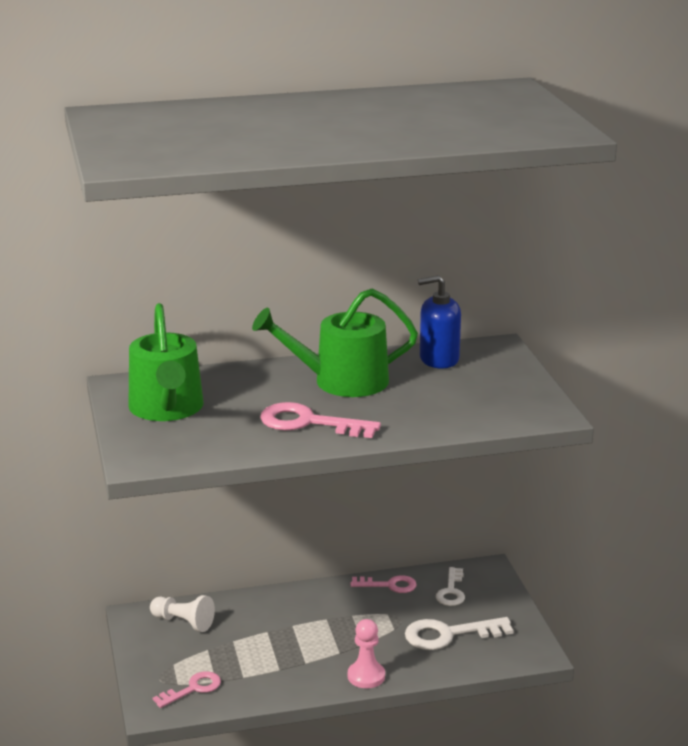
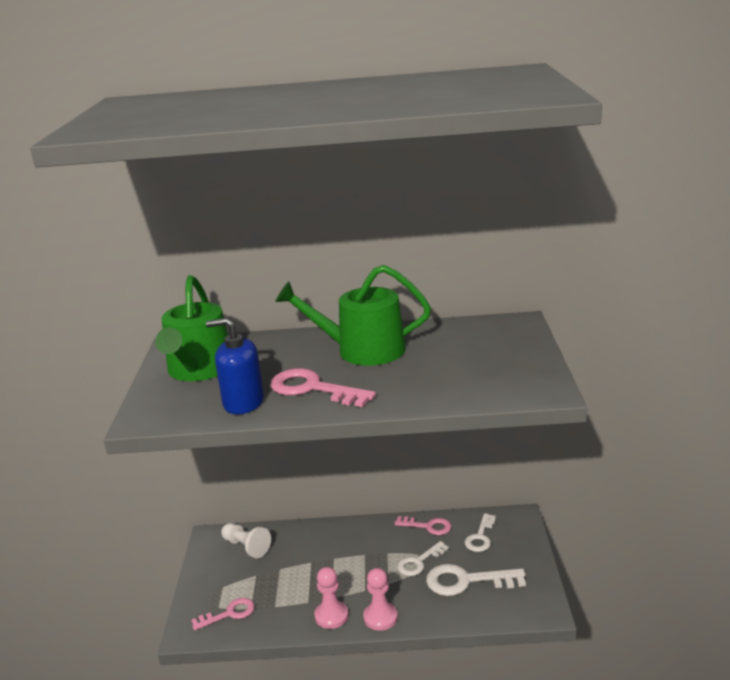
camera: 15 degrees right, 0 degrees up
blue soap dispenser [418,275,461,368] -> blue soap dispenser moved to [206,317,264,414]
none -> pink pawn [314,567,349,629]
none -> white key [397,541,449,576]

